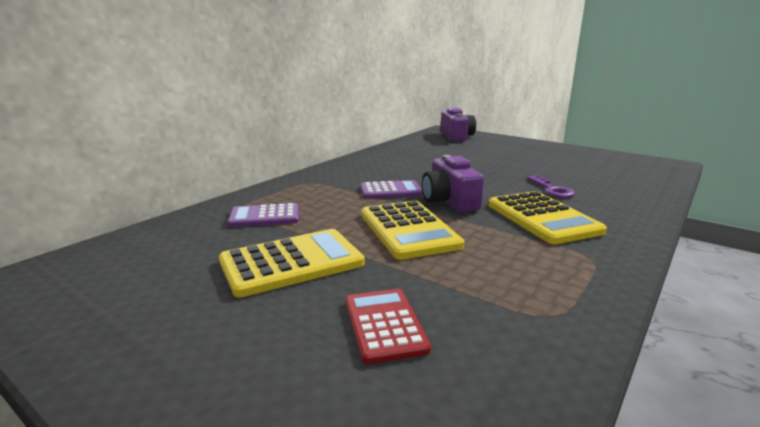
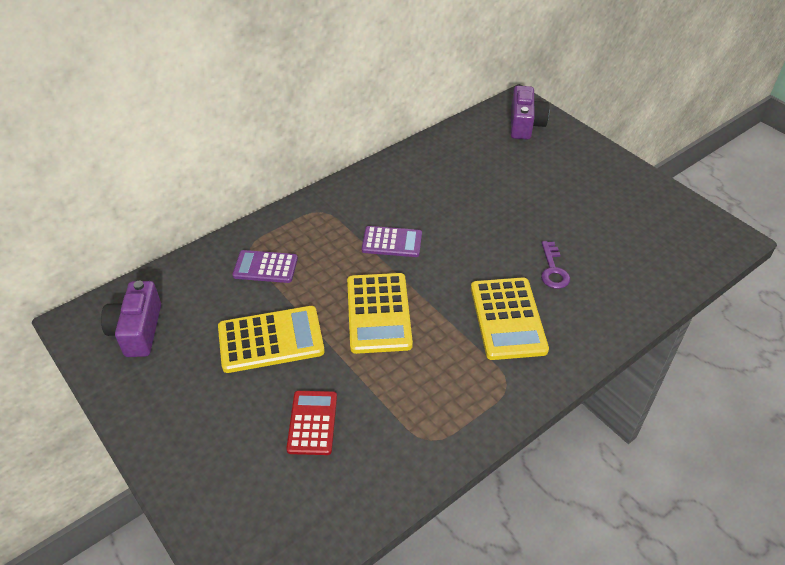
camera: 15 degrees right, 25 degrees up
purple camera [422,155,484,213] -> purple camera moved to [101,281,161,357]

